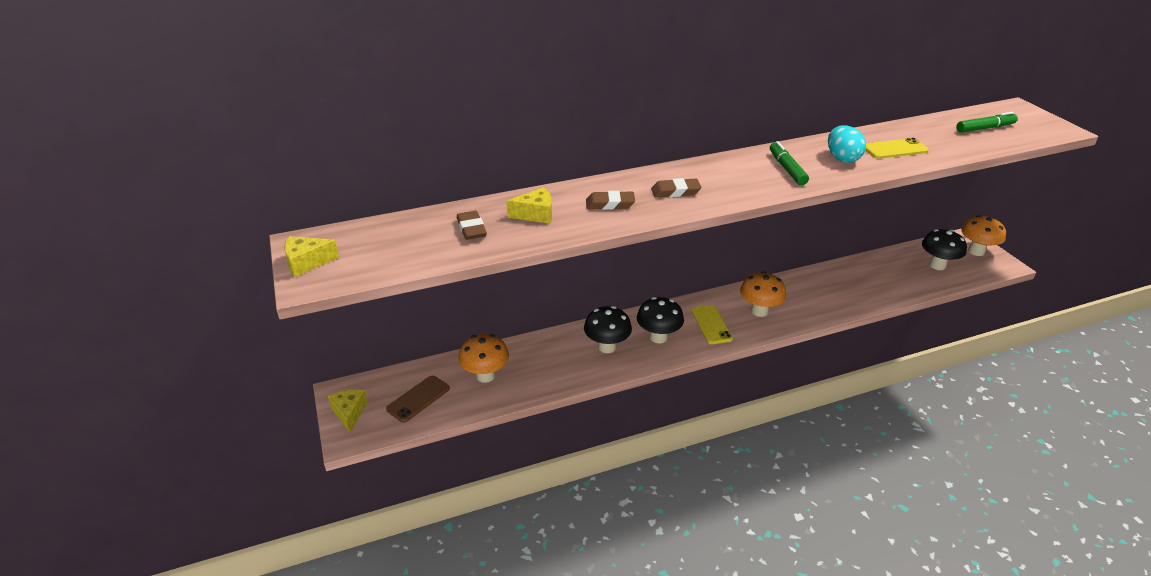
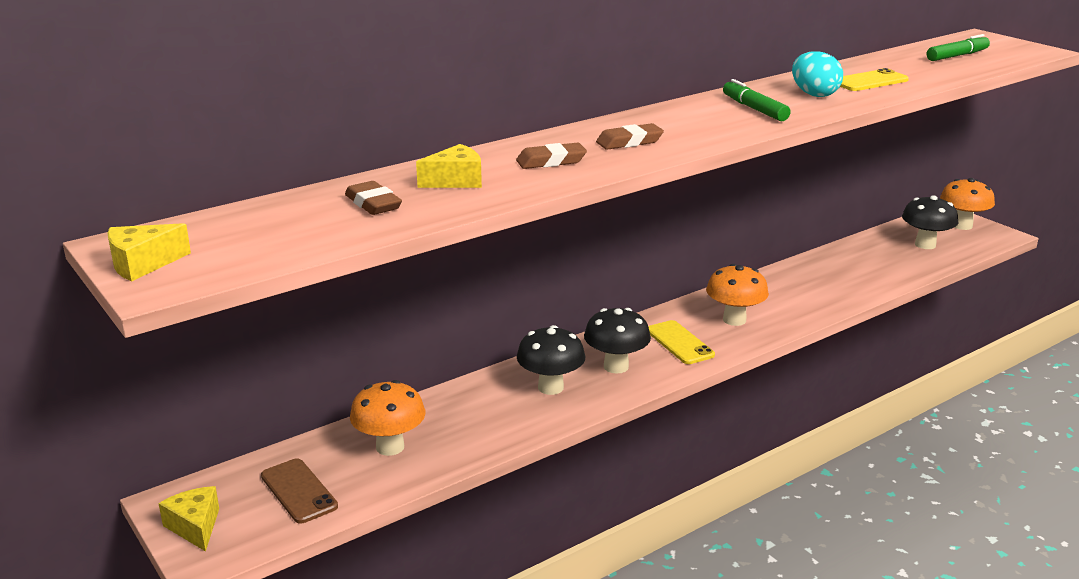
camera: 15 degrees left, 10 degrees down
brown phone [386,376,450,423] -> brown phone turned 60 degrees counterclockwise [261,458,338,524]

